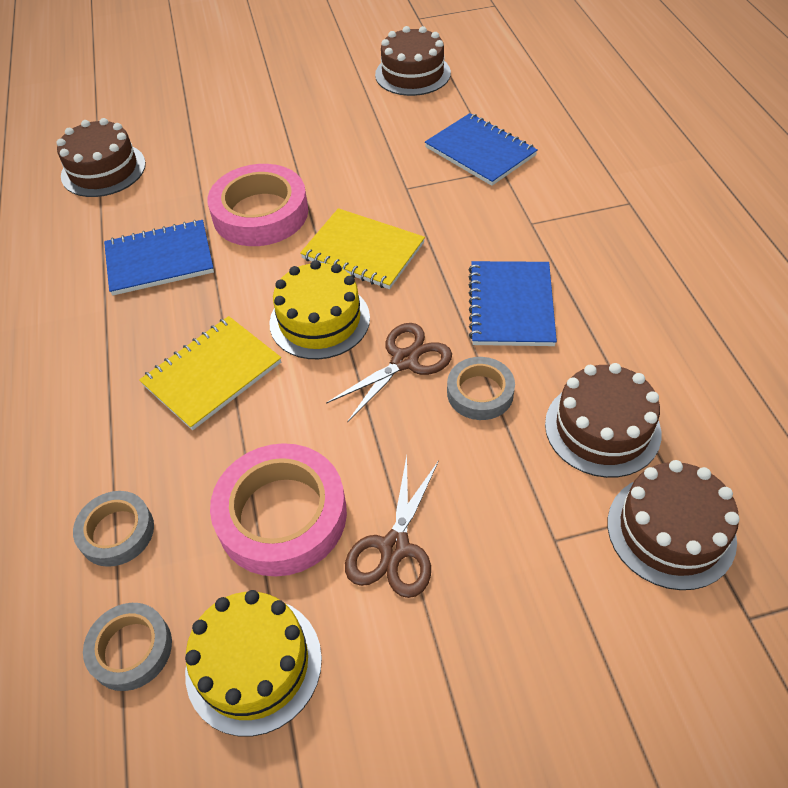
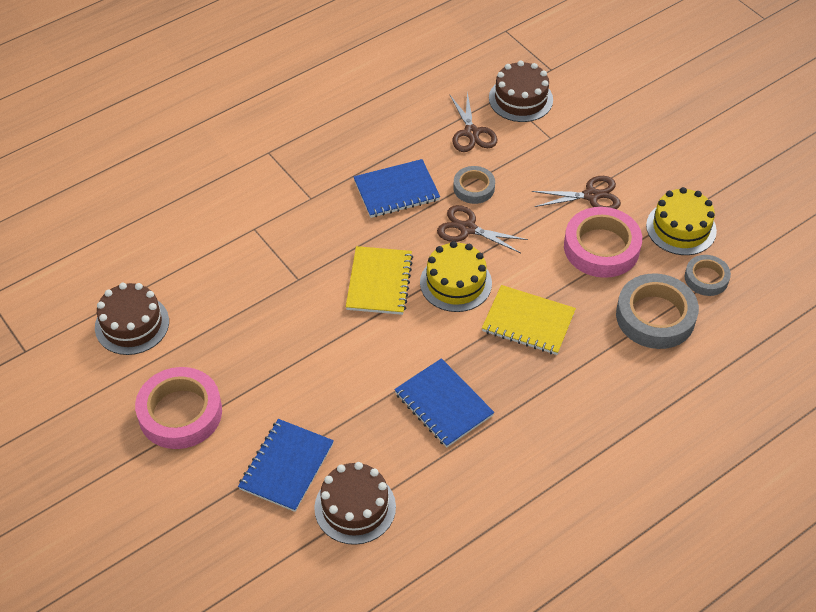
camera: 115 degrees left, 0 degrees up
grey tape [73,491,154,567] -> grey tape [616,273,699,349], size x1.77
pink tape [208,164,308,246] -> pink tape moved to [135,367,222,449]
blue notebook [425,113,538,186] -> blue notebook moved to [238,419,334,512]
brown cake [545,363,661,478] -> brown scissors [450,91,498,152]

